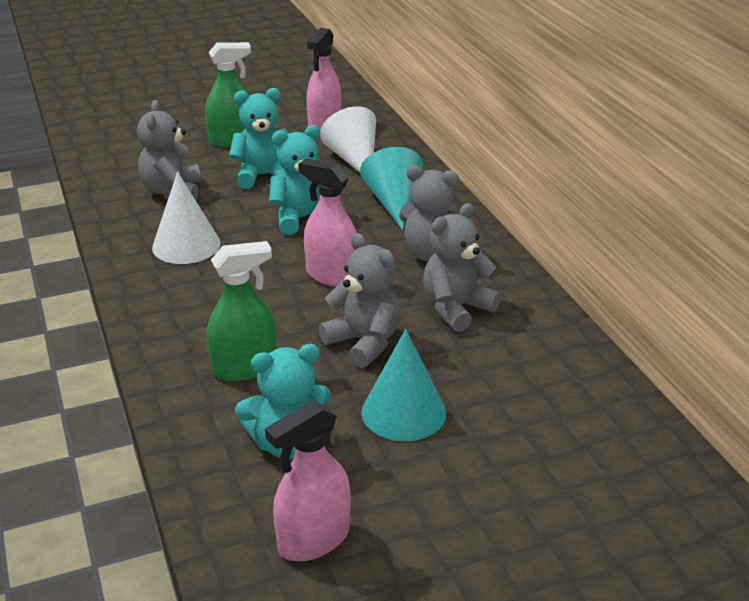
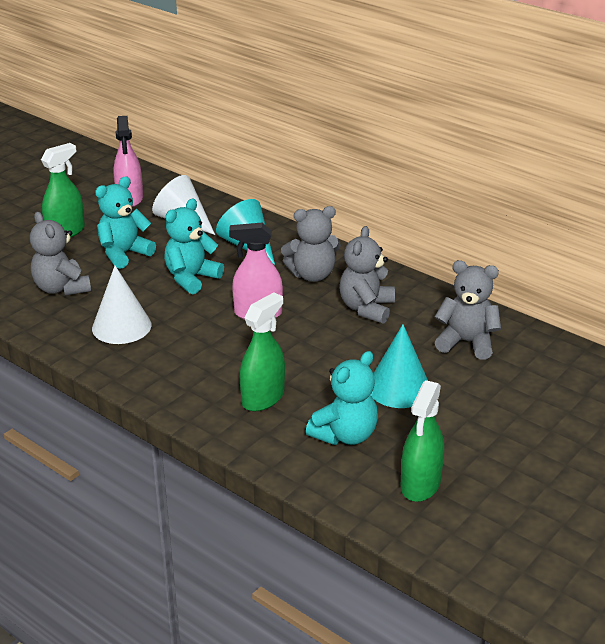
camera: 30 degrees left, 0 degrees up
pink spray bottle [265,400,351,561] -> green spray bottle [401,380,444,502]
grey teddy bear [319,233,401,368] -> grey teddy bear moved to [435,260,501,360]

